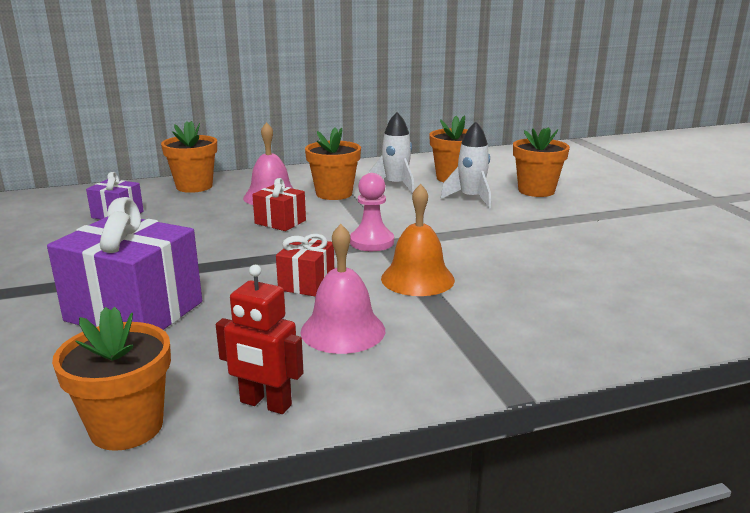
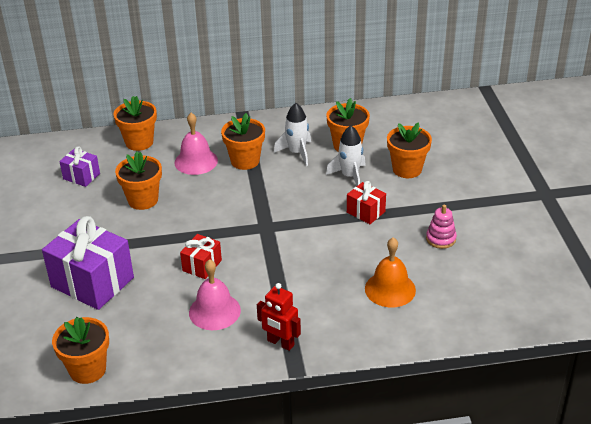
camera: 10 degrees right, 15 degrees up
red robot [216,265,304,414] -> red robot moved to [257,283,301,351]
red gift [252,178,306,231] -> red gift moved to [347,181,386,224]
pink pawn [350,173,394,251] -> none
orange bell [381,184,455,296] -> orange bell moved to [365,237,416,307]
none -> orange flower pot [115,152,162,210]
none -> pink stacking toy [426,204,457,249]

